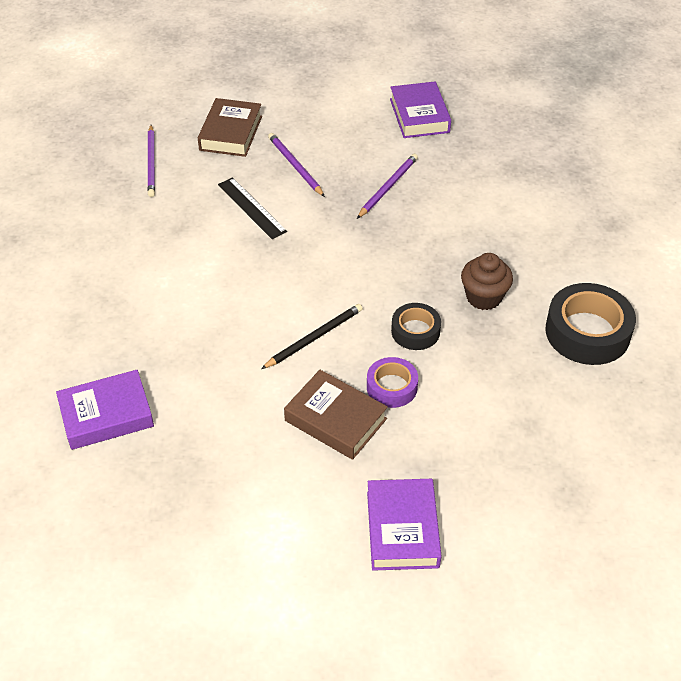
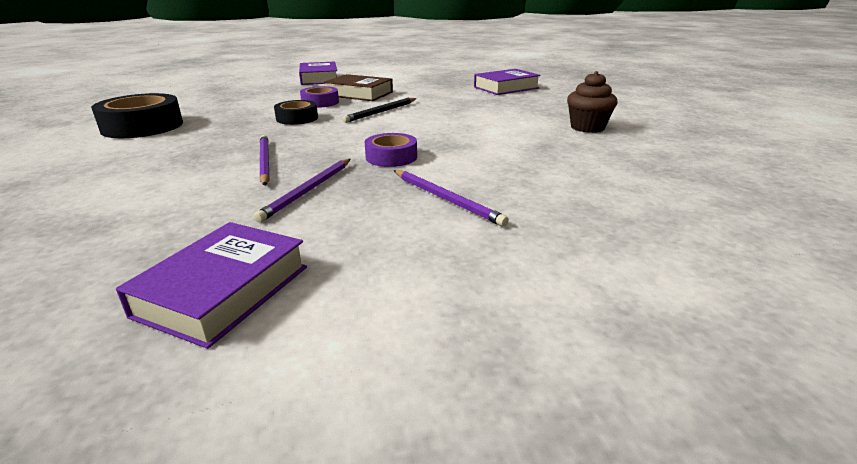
camera: 170 degrees right, 20 degrees down
purple pencil [148,125,155,197] -> purple pencil moved to [260,135,270,186]
brown book [198,98,262,157] -> none
black ruler [218,177,287,239] -> none
purple book [390,82,451,138] -> purple book turned 45 degrees clockwise [116,222,307,349]
brown cupcake [461,253,513,310] -> brown cupcake moved to [567,71,618,133]
none -> purple tape [365,133,417,167]

